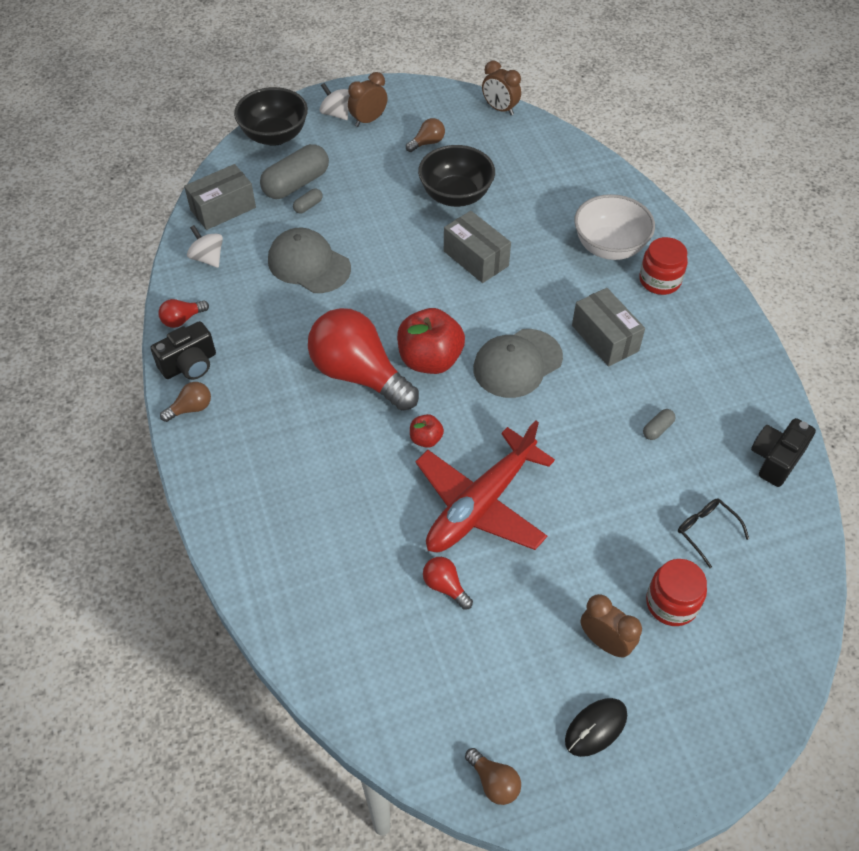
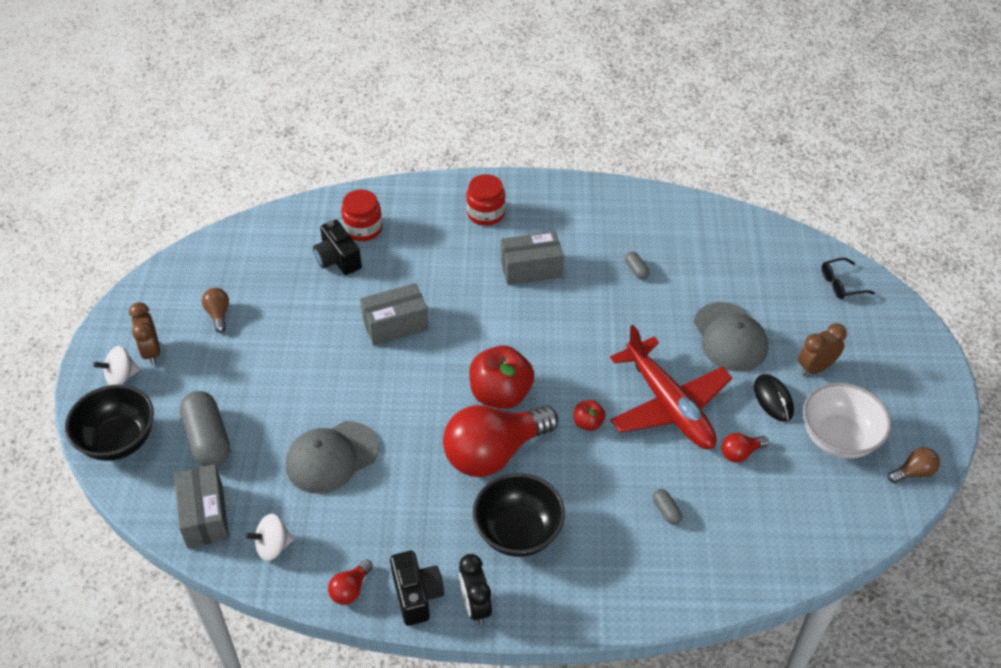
camera: 70 degrees left, 5 degrees down
red light bulb [159,299,209,328] -> red light bulb turned 45 degrees clockwise [328,559,373,605]
brown light bulb [160,382,211,422] -> black clock [459,554,492,625]
grey capsule [293,188,323,214] -> grey capsule moved to [653,489,682,525]
black bowl [418,145,495,207] -> black bowl moved to [473,473,565,557]
grey cap [473,329,563,398] -> grey cap moved to [694,302,768,372]
brown clock [482,61,521,115] -> none
black mouse [565,698,627,757] -> black mouse moved to [754,374,794,422]
white bowl [574,194,655,260] -> white bowl moved to [803,383,891,459]
red jar [646,559,707,626] -> red jar moved to [341,190,382,241]
black glasses [678,498,749,568] -> black glasses moved to [822,258,875,299]
black camera [751,418,816,487] -> black camera moved to [313,220,362,275]

